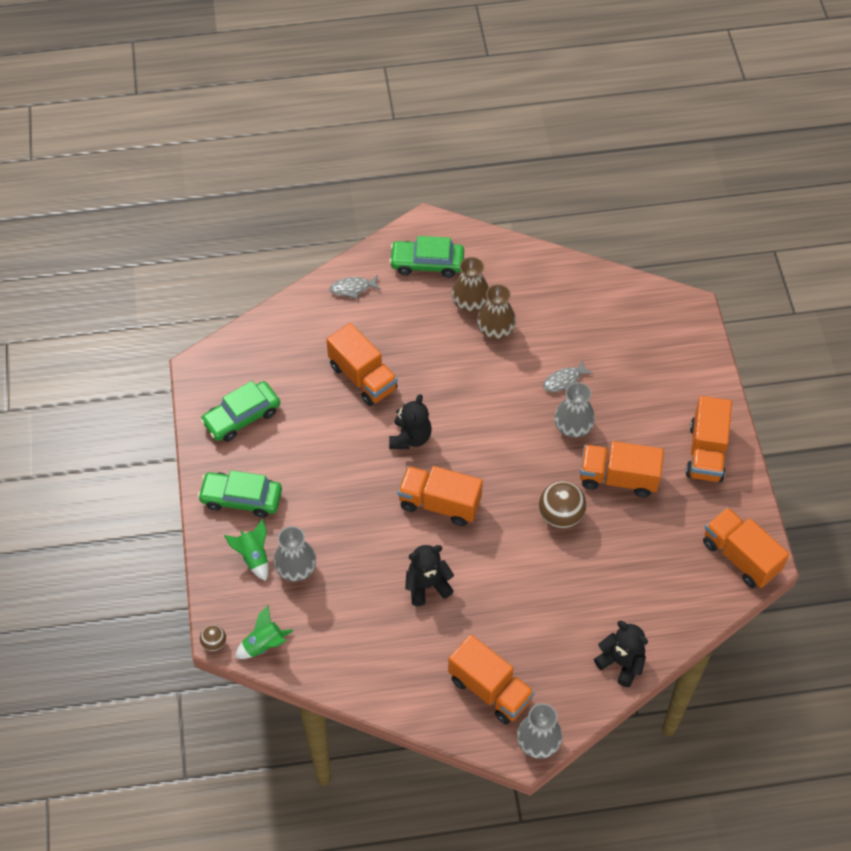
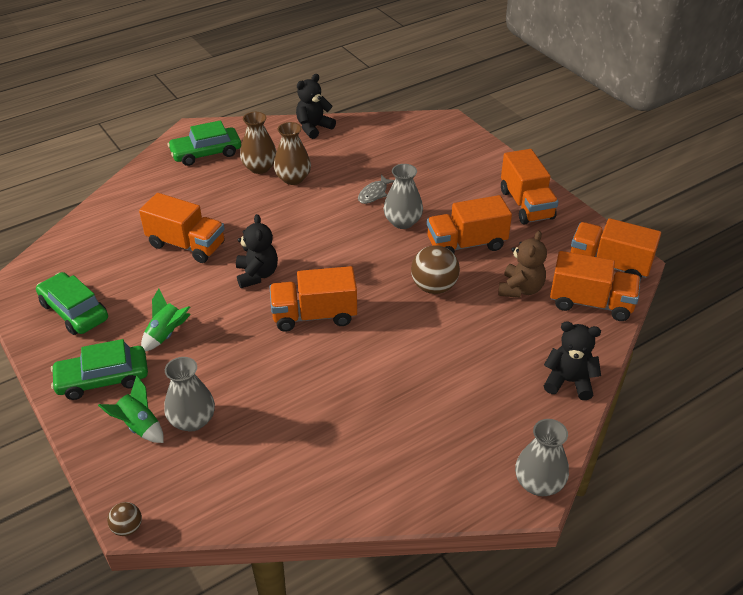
camera: 25 degrees left, 15 degrees down
green car [200,381,280,442] -> green car turned 105 degrees clockwise [36,272,108,335]
green rocket [235,605,293,659] -> green rocket moved to [141,289,191,351]
grey fish [329,275,381,299] -> none
black teddy bear [405,545,454,606] -> black teddy bear moved to [296,74,336,139]
orange truck [448,634,535,724] -> orange truck moved to [550,251,641,321]
none -> brown teddy bear [499,231,547,298]

